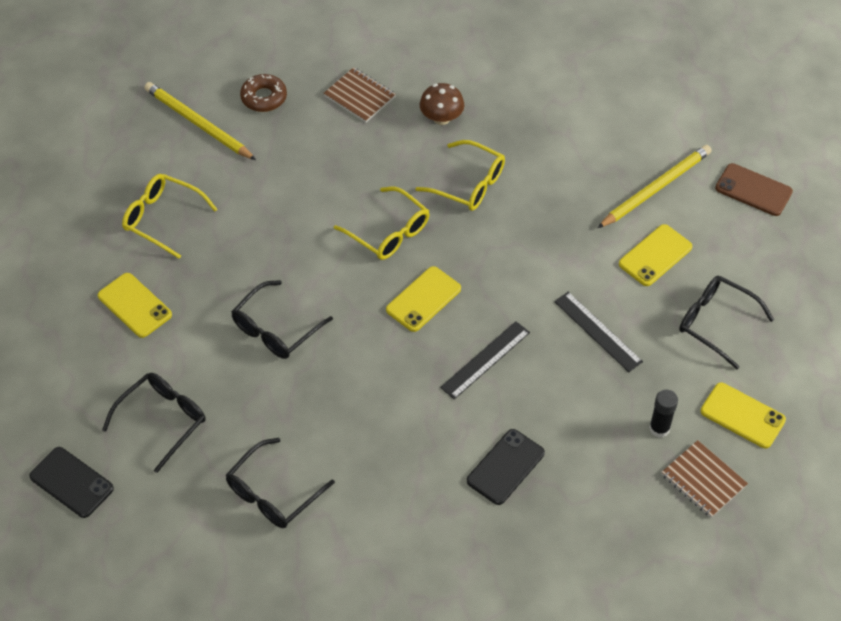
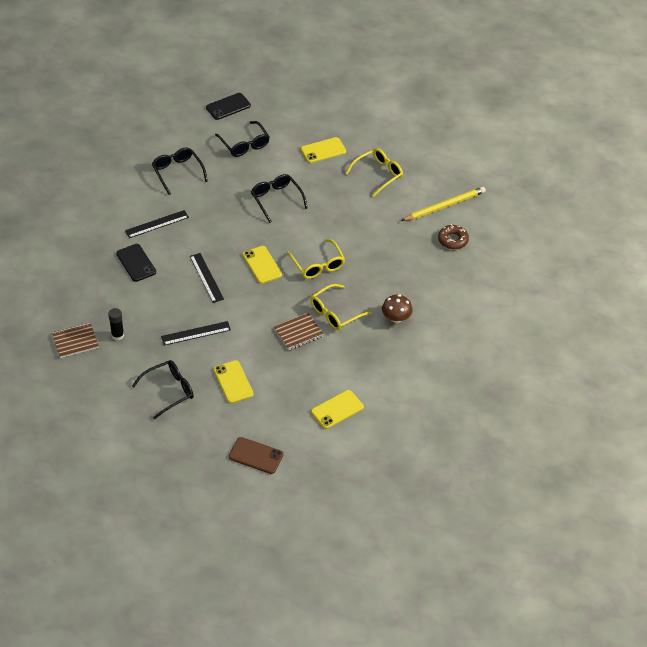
camera: 110 degrees right, 5 degrees down
brown notebook [323,67,396,122] -> brown notebook moved to [274,313,324,350]
yellow glasses [334,187,429,260] -> yellow glasses turned 90 degrees counterclockwise [287,239,345,279]
yellow pencil [598,145,712,228] -> none
yellow phone [700,383,786,448] -> yellow phone moved to [311,390,364,429]
brown phone [715,163,793,216] -> brown phone turned 60 degrees clockwise [229,437,283,474]
none -> black ruler [125,210,189,238]

